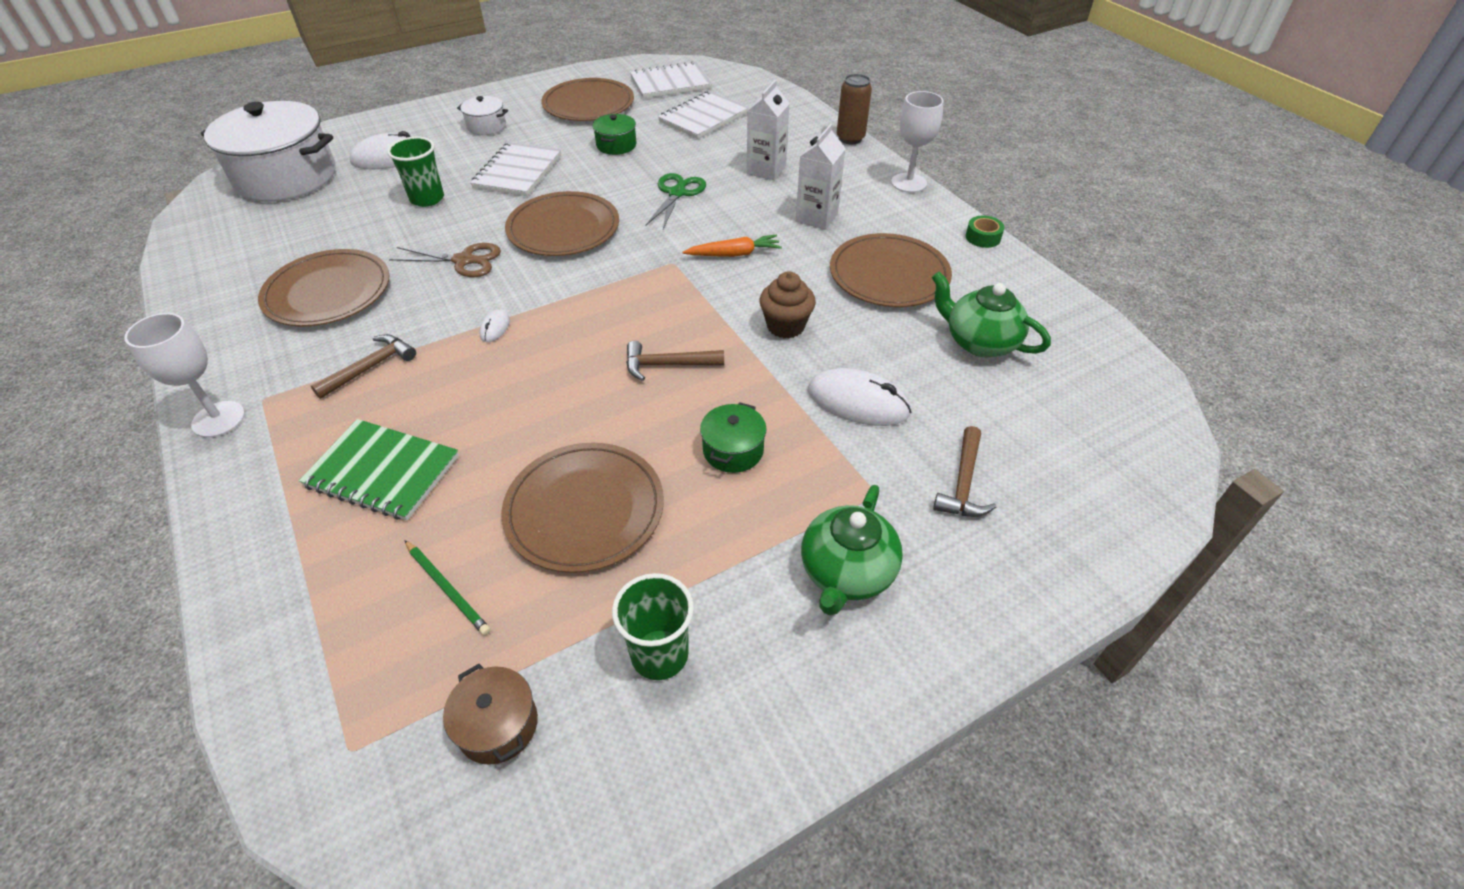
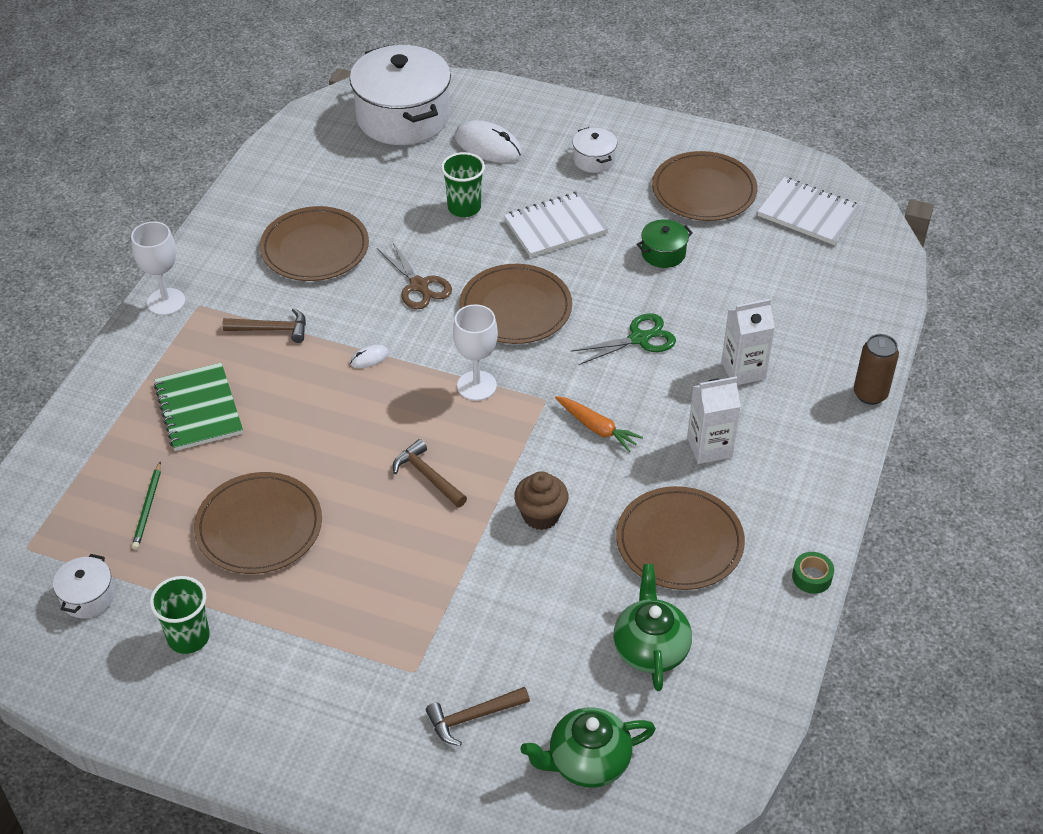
camera: 50 degrees right, 0 degrees up
brown pot [443,664,538,765] -> white pot [53,554,115,618]
white notebook [658,91,749,139] -> none
green pot [700,402,767,473] -> none
green teapot [801,485,903,616] -> green teapot moved to [520,707,656,788]
white mouse [808,368,911,426] -> none
white goblet [891,91,944,193] -> white goblet moved to [453,304,498,401]

